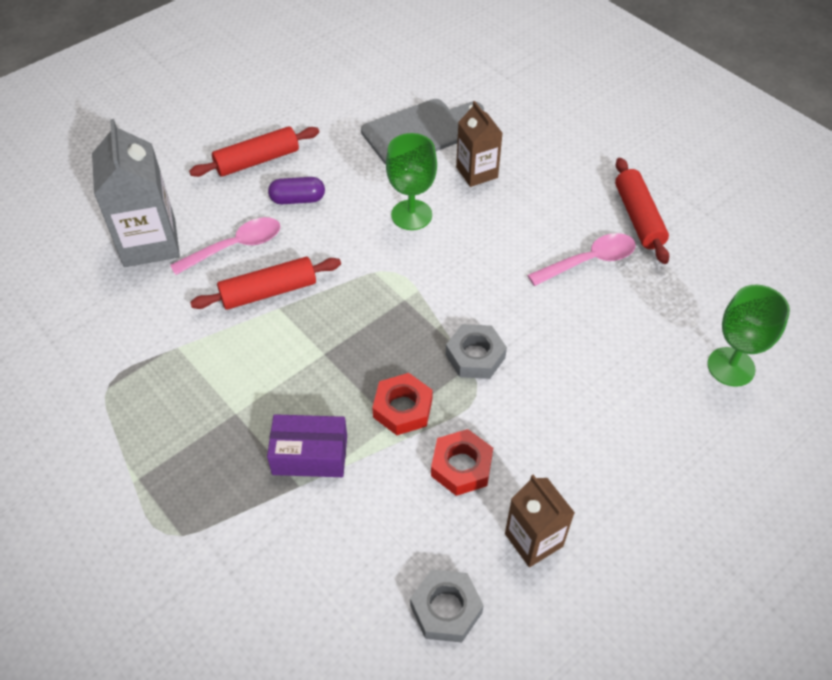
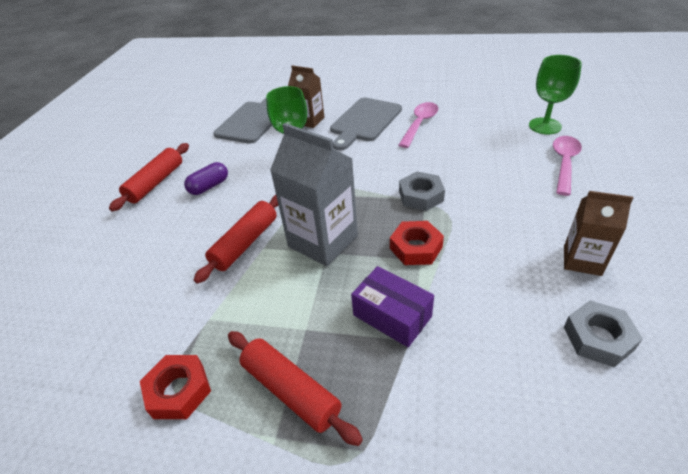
camera: 35 degrees left, 10 degrees down
grey carton [92,119,180,267] -> grey carton moved to [270,123,358,266]
pink spoon [170,217,281,275] -> pink spoon moved to [553,136,582,196]
purple box [267,414,347,477] -> purple box turned 75 degrees clockwise [351,266,434,347]
red nut [431,429,493,496] -> red nut moved to [140,355,211,419]
red rolling pin [615,158,669,264] -> red rolling pin moved to [228,331,363,446]
none -> grey cutting board [330,97,402,151]

